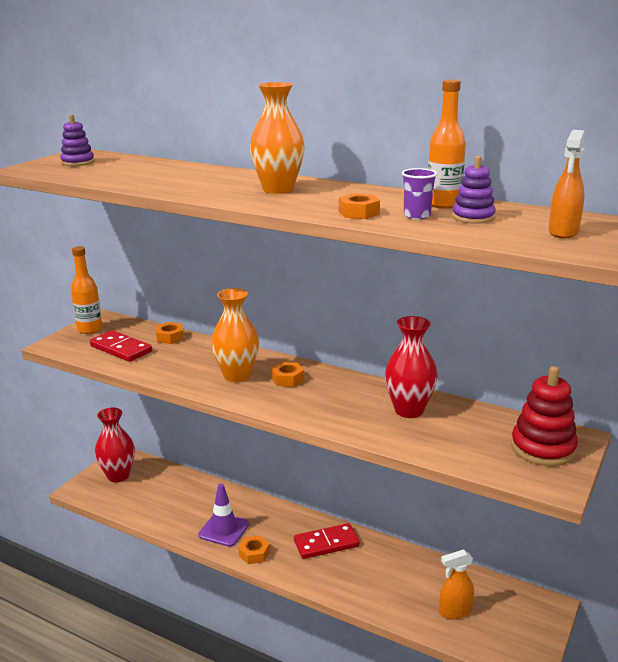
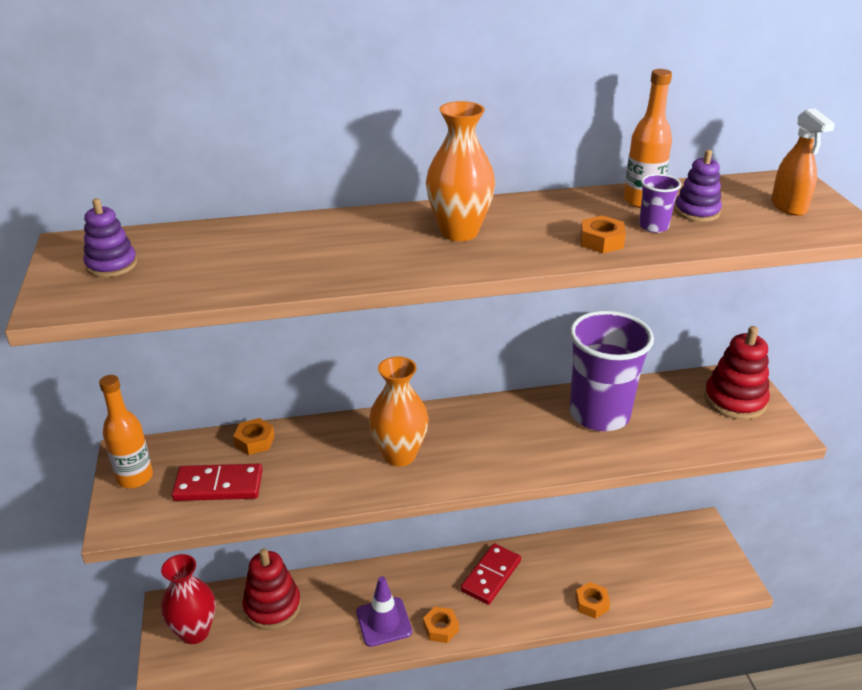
camera: 40 degrees left, 10 degrees up
orange nut [271,362,304,387] -> orange nut moved to [575,582,610,619]
red vase [385,316,438,418] -> purple cup [569,311,654,431]
orange spray bottle [439,549,474,619] -> none
none -> red stacking toy [242,549,301,630]

